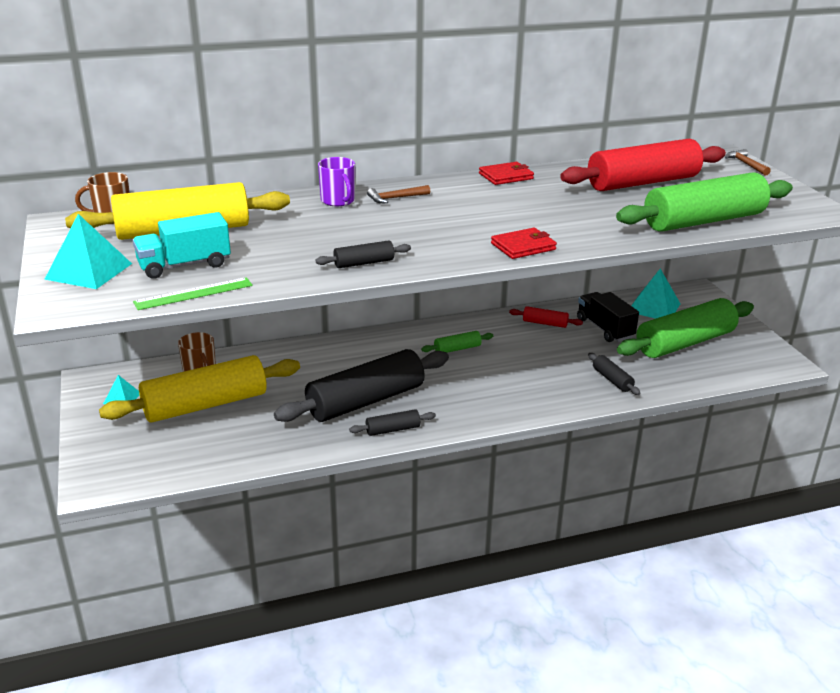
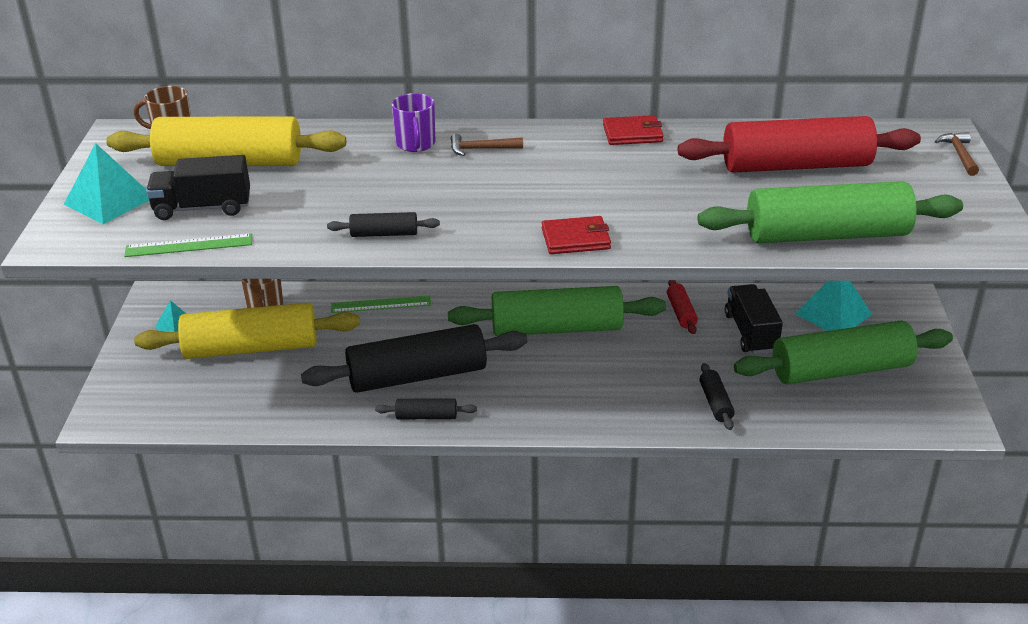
camera: 20 degrees right, 5 degrees up
turquoise truck [133,212,231,279] -> black truck [146,155,250,220]
green rolling pin [421,331,493,353] -> green rolling pin [448,286,666,336], size x2.33
red rolling pin [509,306,583,328] -> red rolling pin turned 45 degrees clockwise [667,280,698,334]
none -> green ruler [331,296,431,313]

